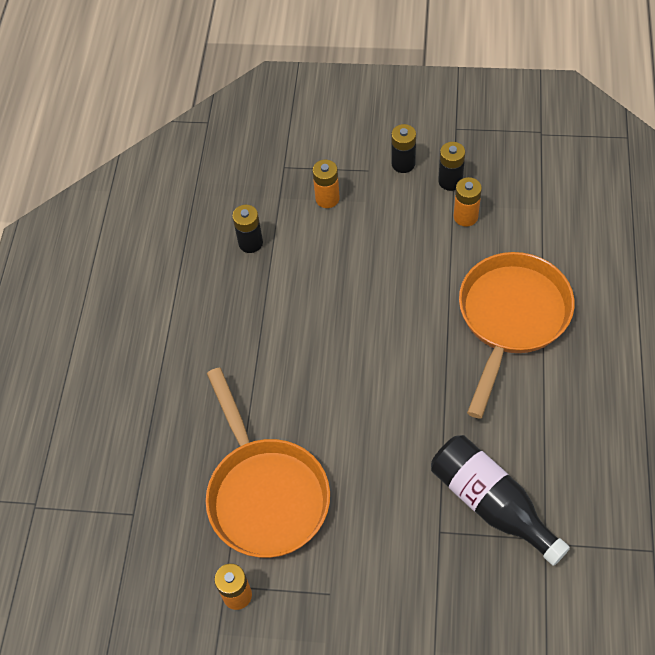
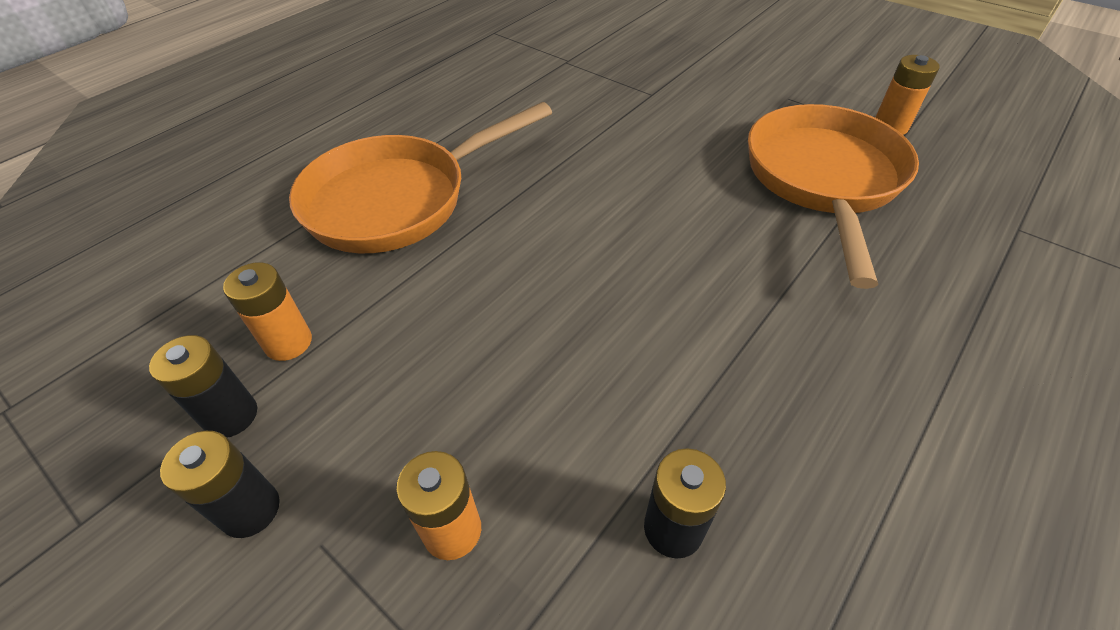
camera: 150 degrees left, 10 degrees down
black bottle [431,435,570,566] -> none

